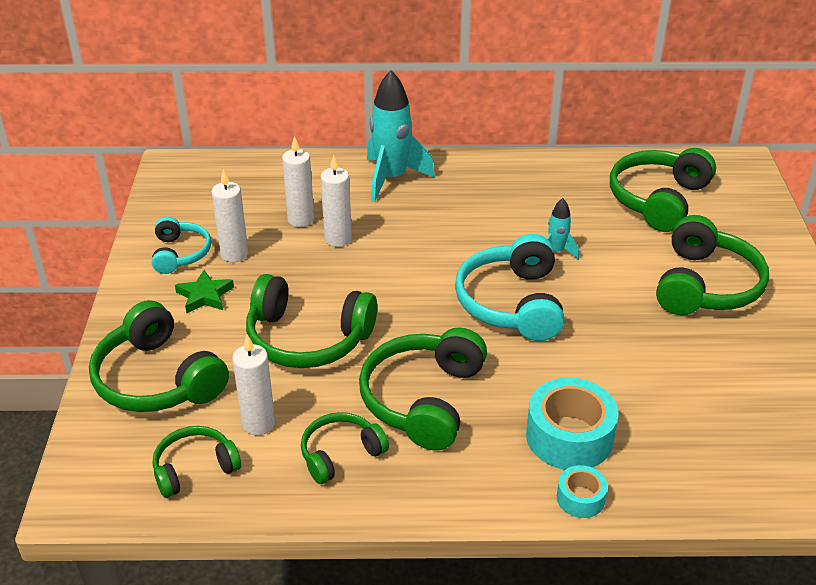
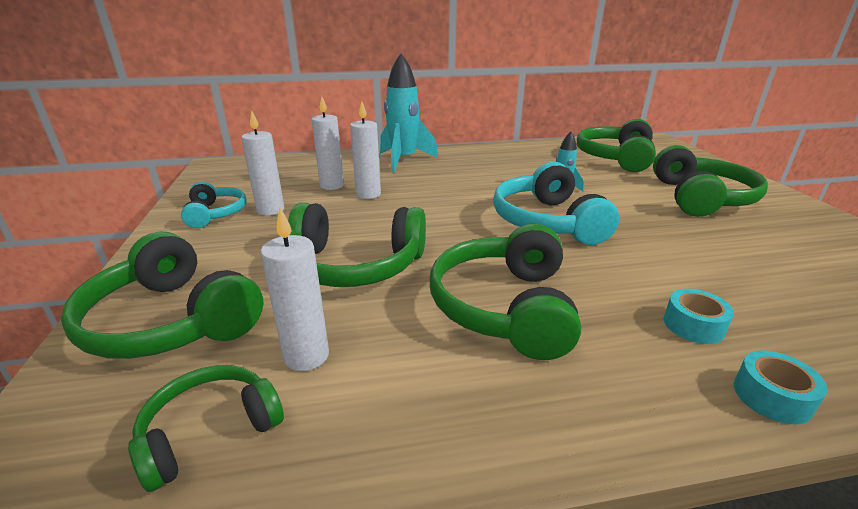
camera: 10 degrees left, 10 degrees down
green star [175,270,234,313] -> none
green headphones [301,412,389,484] -> none
turquoise tape [526,378,618,470] -> turquoise tape [664,289,734,344], size x0.52

